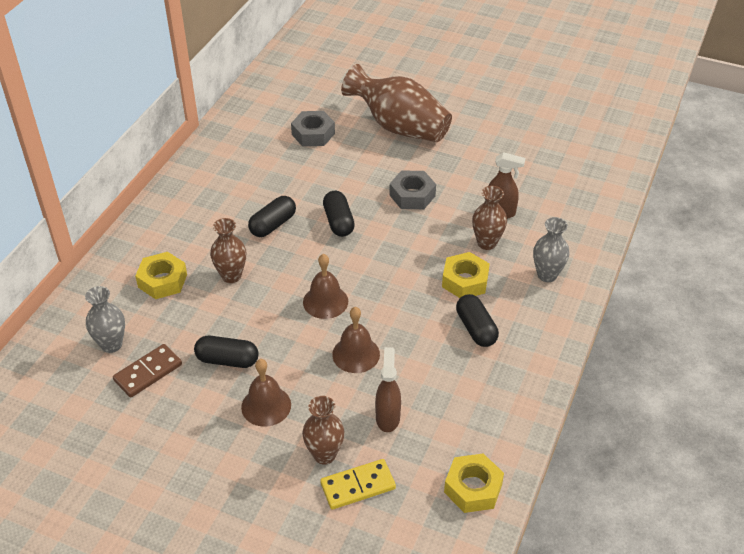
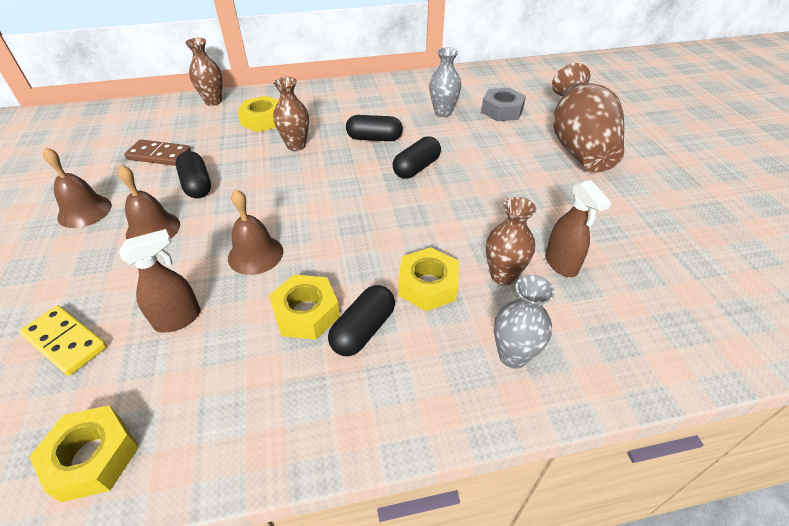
camera: 55 degrees right, 0 degrees up
grey vase [85,286,125,353] -> grey vase moved to [429,47,461,117]
brown vase [302,396,345,465] -> brown vase moved to [185,38,222,106]
brown bell [303,254,348,319] -> brown bell moved to [43,147,112,228]
grey nut [389,170,436,209] -> none
none -> yellow nut [269,274,340,340]

